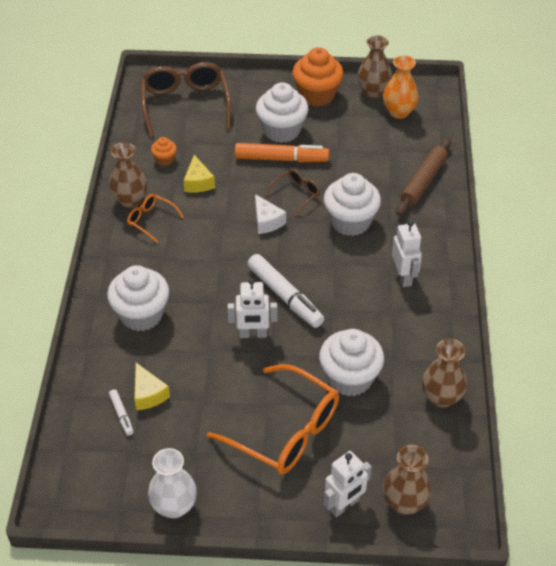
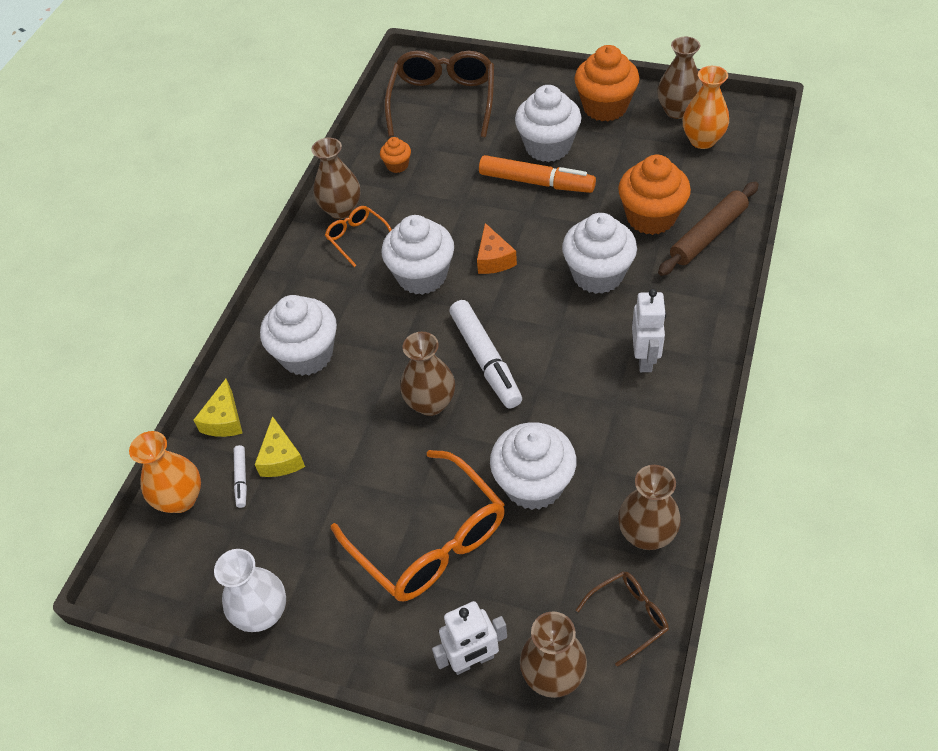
camera: 20 degrees right, 5 degrees up
yellow cheese [184,155,215,192] -> yellow cheese moved to [193,379,243,437]
white robot [227,278,277,338] -> brown vase [400,332,455,416]
white cheese [255,194,286,234] -> orange cheese [477,223,517,274]
brown glasses [265,169,320,216] -> brown glasses moved to [576,571,669,667]
none -> orange vase [129,431,201,513]
none -> white cupcake [382,215,454,295]
none -> orange cupcake [618,154,691,235]

